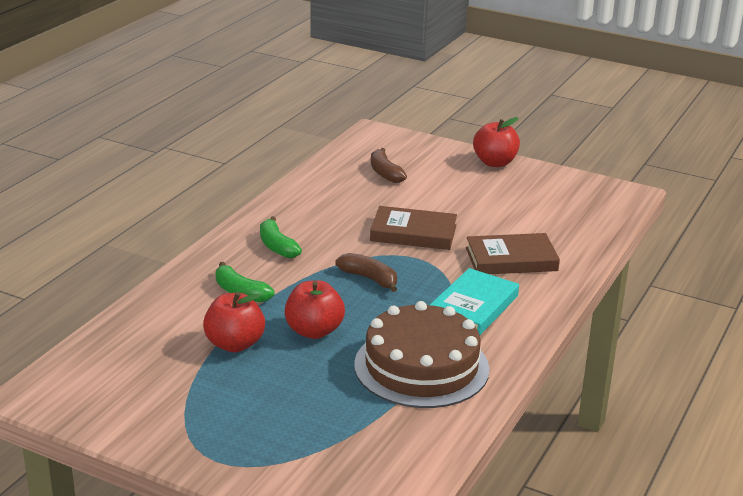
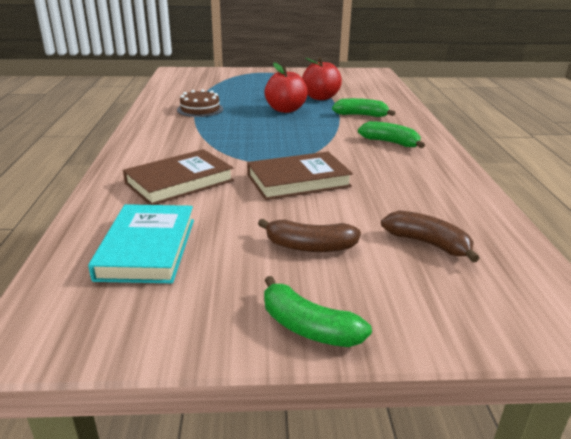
camera: 150 degrees right, 0 degrees up
brown banana [335,253,397,292] -> brown banana moved to [258,219,361,252]
brown cake [354,301,489,408] -> brown cake [177,89,223,117], size x0.50
turquoise book [430,268,519,335] -> turquoise book moved to [88,204,194,283]
red apple [473,117,520,167] -> green banana [264,276,372,347]

